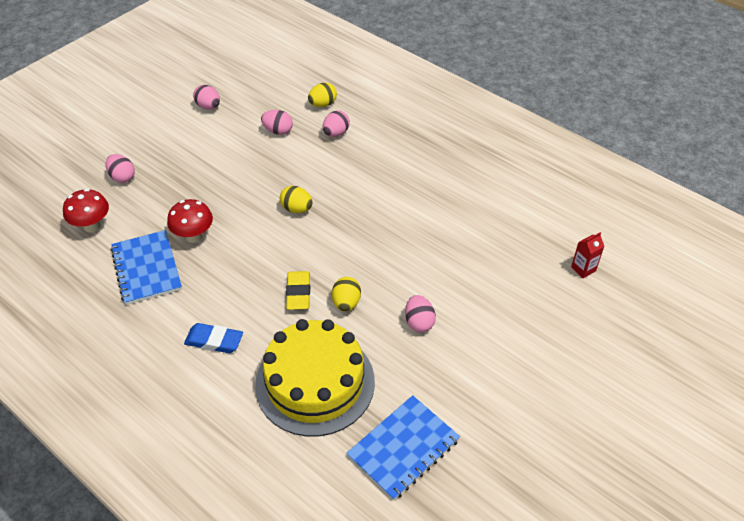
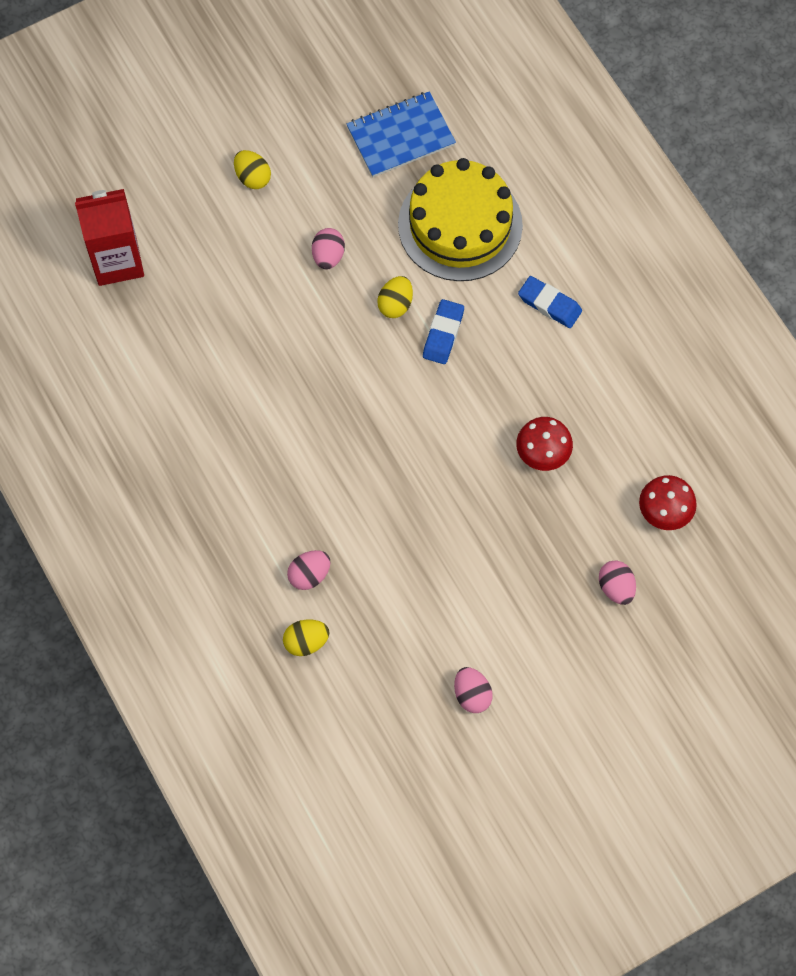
camera: 160 degrees left, 20 degrees up
blue notebook [110,230,182,305] -> none
pink egg [261,110,293,135] -> none
yellow egg [280,186,313,213] -> yellow egg moved to [234,150,271,189]
yellow eraser [286,271,310,310] -> blue eraser [423,299,464,364]
red carton [571,232,604,278] -> red carton [75,189,144,286], size x2.22

